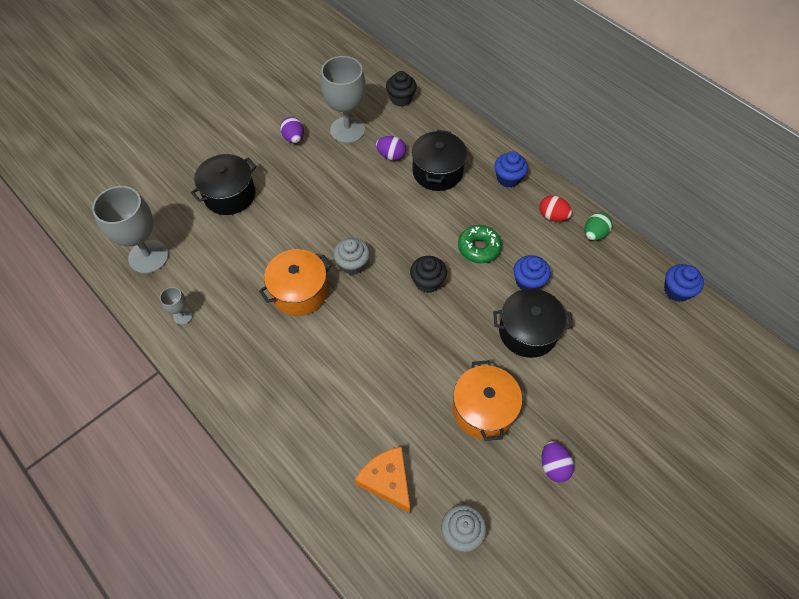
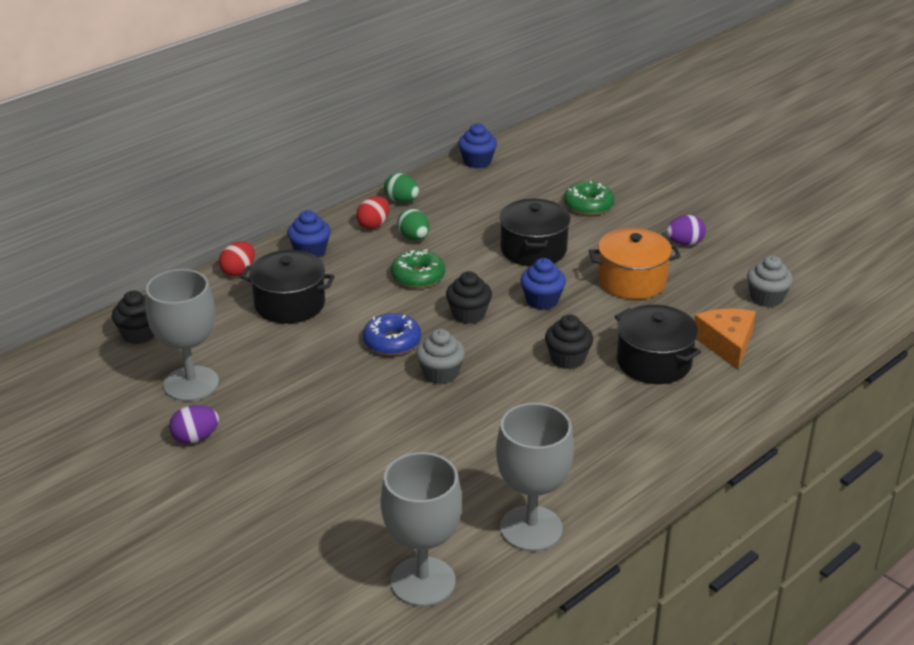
camera: 90 degrees left, 25 degrees down
grey goblet [160,287,193,325] -> grey goblet [496,403,574,551], size x2.19
black pot [191,154,257,215] -> black pot moved to [615,304,701,384]
orange pot [259,249,332,316] -> none
orange cheese [355,447,410,513] -> orange cheese turned 120 degrees clockwise [694,309,756,370]
purple egg [376,136,406,161] -> none
blue cupcake [514,255,551,290] -> blue cupcake moved to [520,258,566,310]
none -> red egg [219,241,255,276]
none -> blue donut [363,313,421,355]
none -> green egg [397,209,430,241]
none -> black cupcake [545,314,593,369]
none -> green donut [564,181,614,215]

